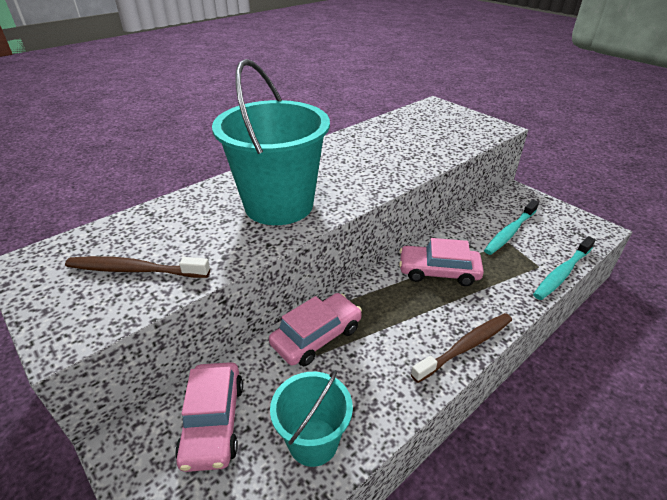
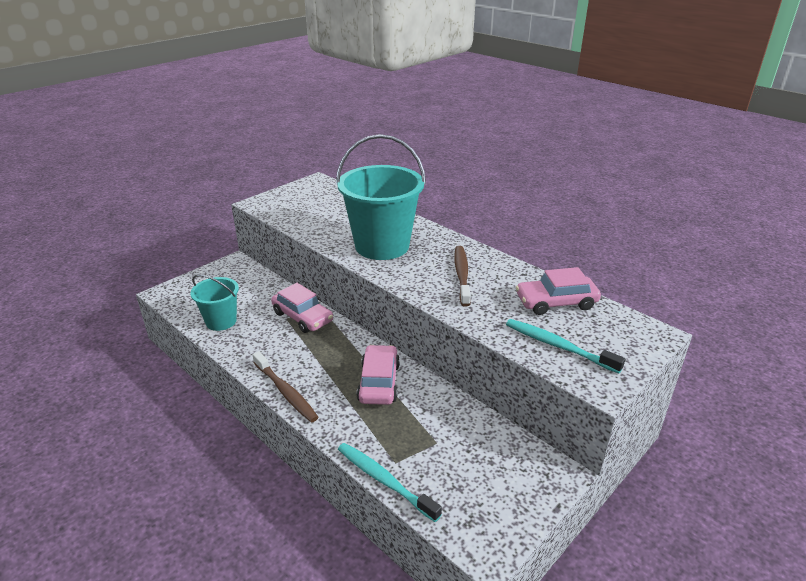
camera: 85 degrees right, 5 degrees down
brown toothbrush [65,256,210,278] -> brown toothbrush moved to [454,246,471,307]
pink car [175,362,243,472] -> pink car moved to [516,267,601,315]
turquoise toothbrush [484,200,539,255] -> turquoise toothbrush moved to [506,319,625,374]

